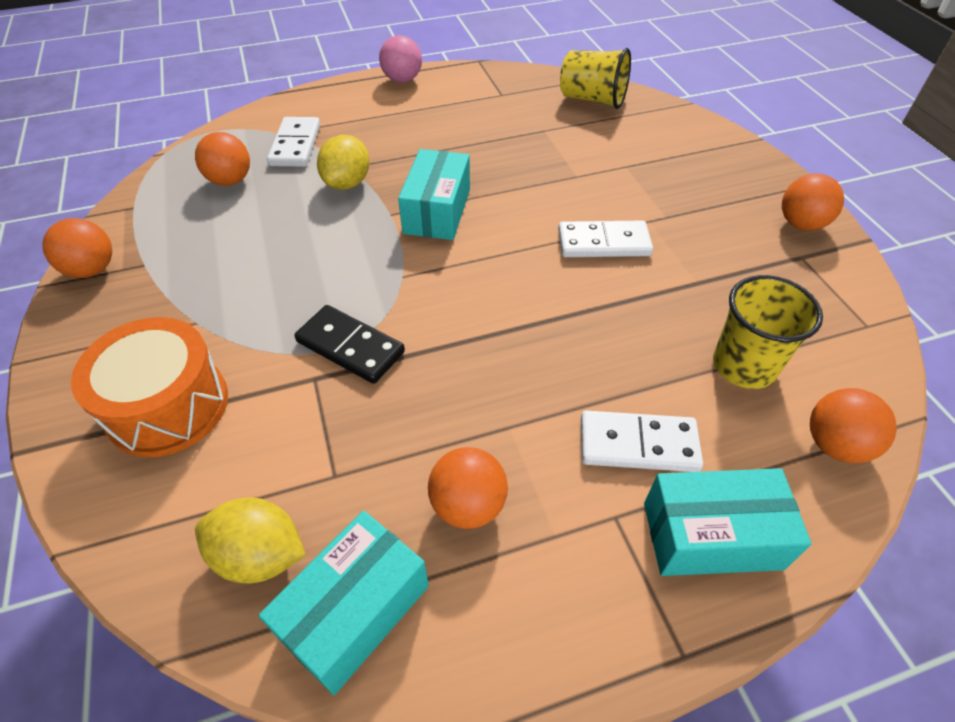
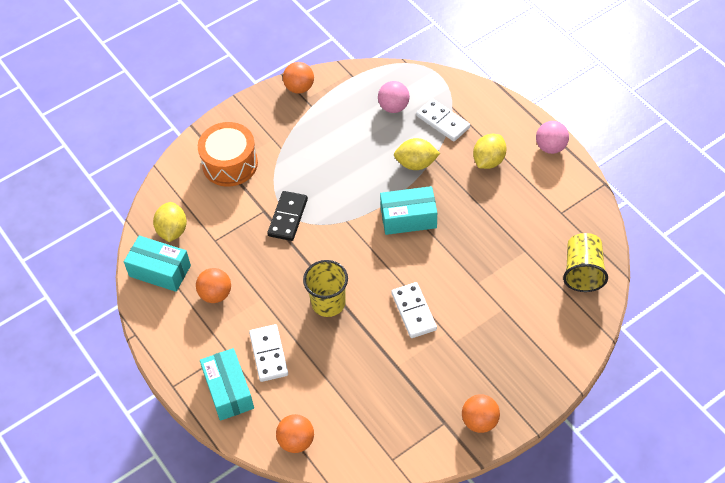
camera: 75 degrees right, 5 degrees up
orange ball [195,132,250,186] -> pink ball [378,81,410,113]
white domino [267,117,320,167] -> white domino turned 60 degrees clockwise [416,98,470,141]
yellow cup [713,275,823,389] -> yellow cup moved to [303,260,348,317]
none -> yellow lemon [473,134,507,169]

